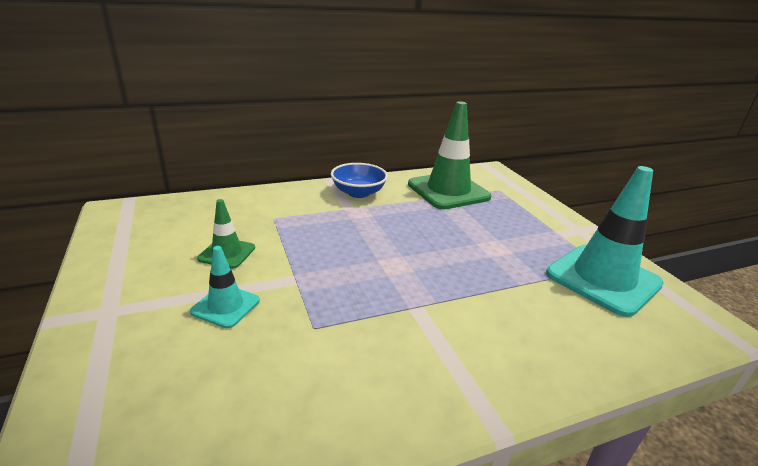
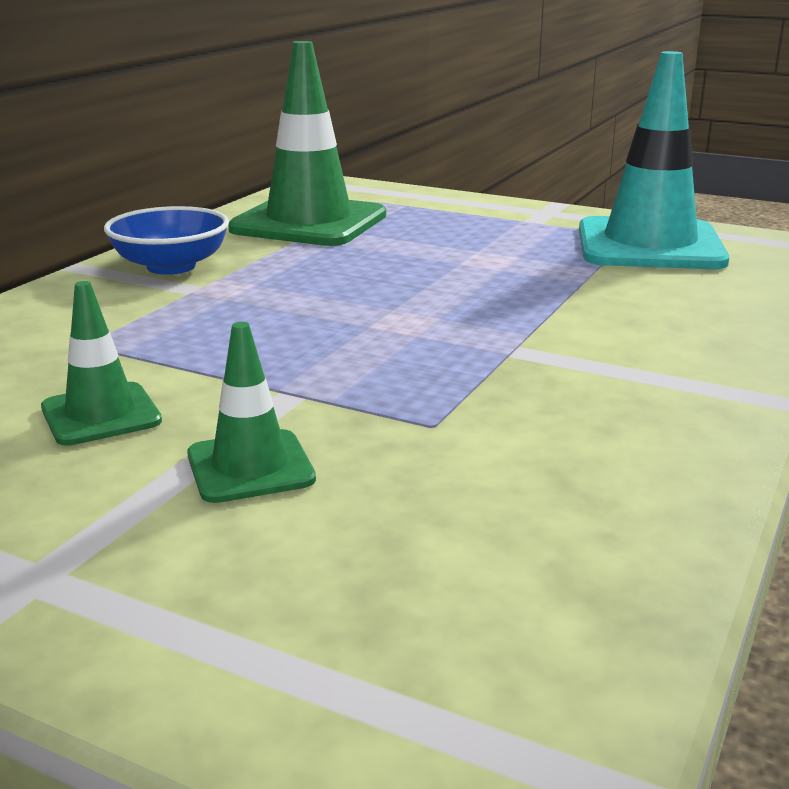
camera: 40 degrees left, 5 degrees down
turquoise traffic cone [190,246,260,328] -> green traffic cone [187,322,316,503]

